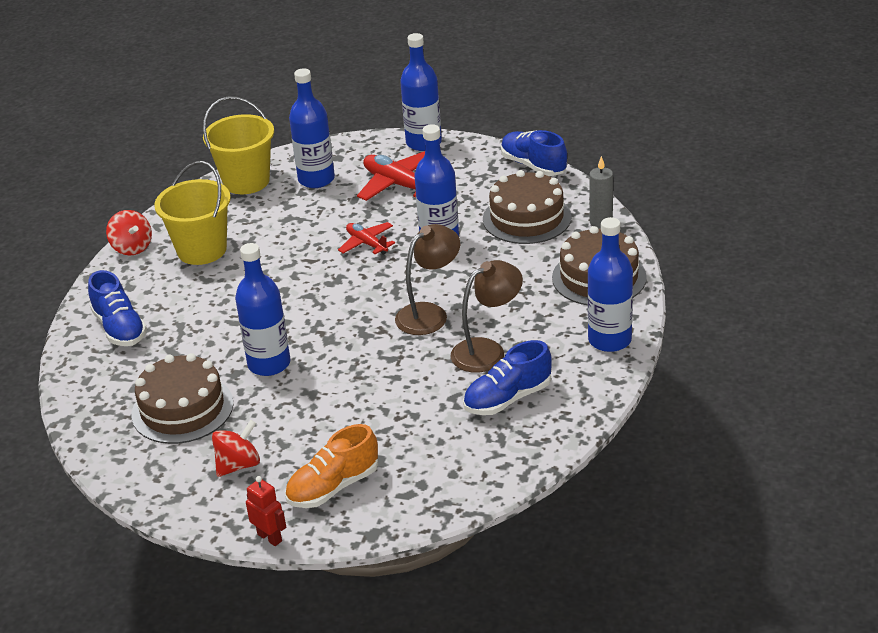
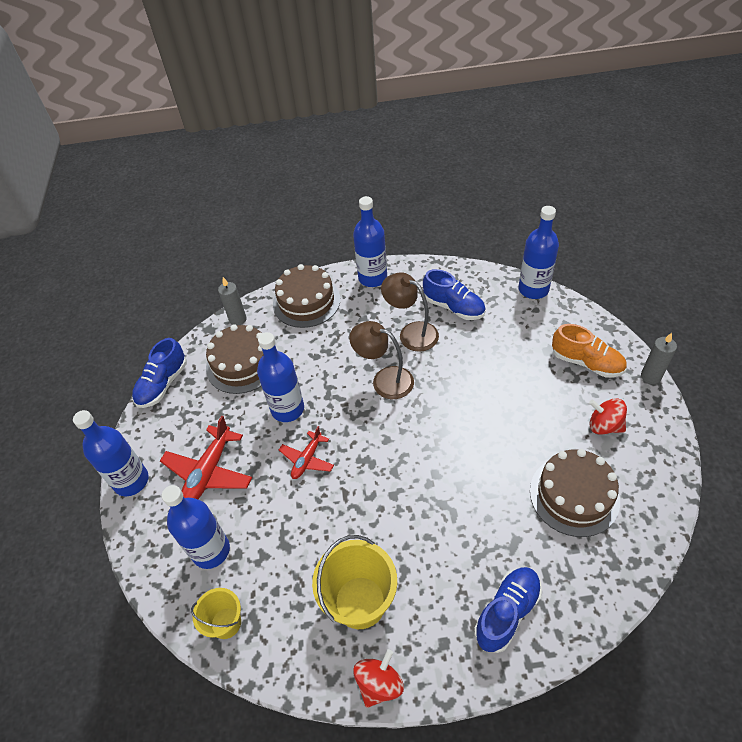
camera: 110 degrees left, 15 degrees up
yellow bucket [203,97,274,194] -> yellow bucket [191,588,241,639], size x0.58
blue bottle [235,243,291,376] -> blue bottle moved to [518,206,559,299]
red robot [246,476,286,546] -> grey candle [641,333,677,384]

